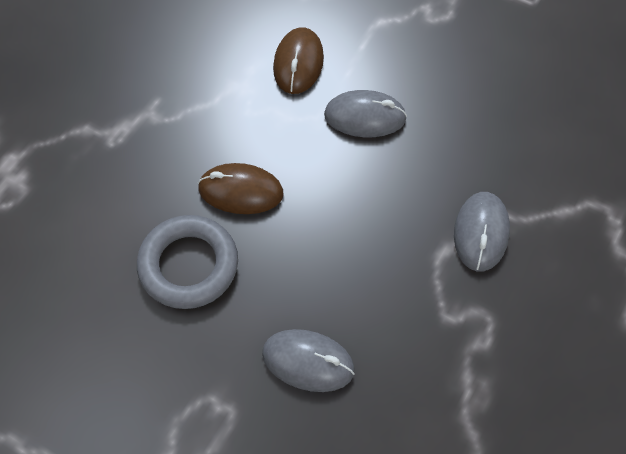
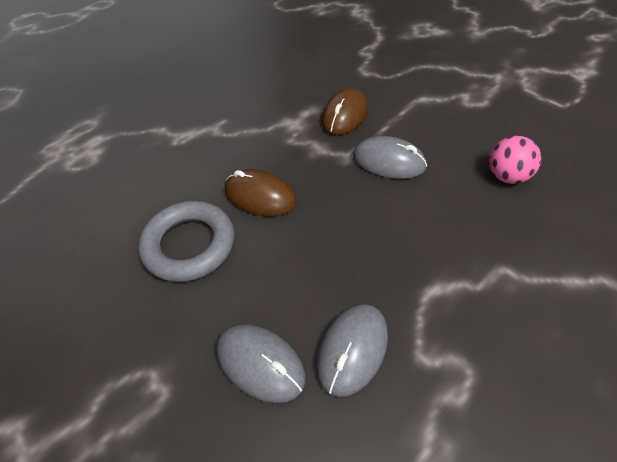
camera: 20 degrees right, 10 degrees down
grey mouse [454,192,510,271] -> grey mouse moved to [316,304,388,397]
none -> pink ball [489,136,541,184]

